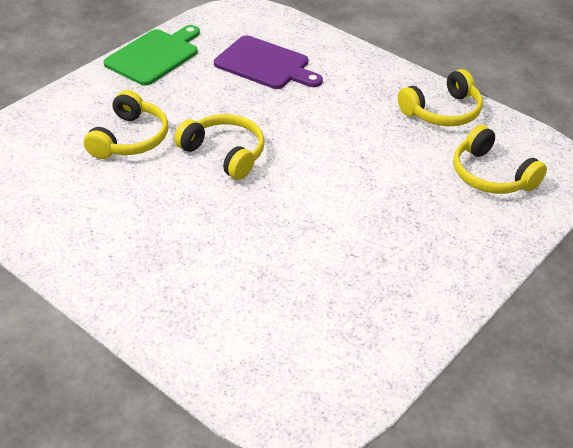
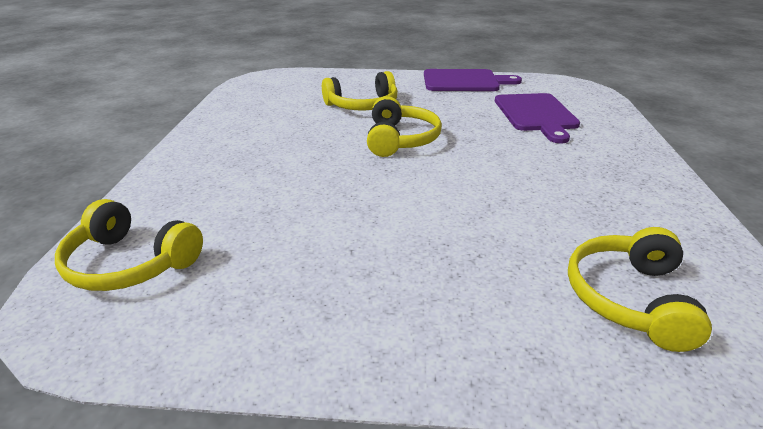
camera: 55 degrees right, 10 degrees down
green cutting board [104,25,200,86] -> purple cutting board [424,69,522,91]
yellow headphones [398,69,483,126] -> yellow headphones moved to [55,199,203,291]

